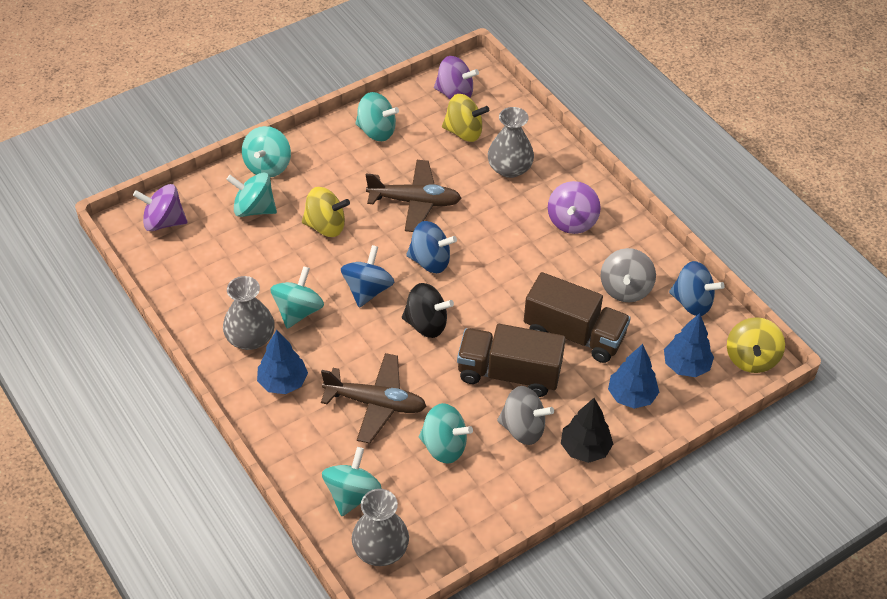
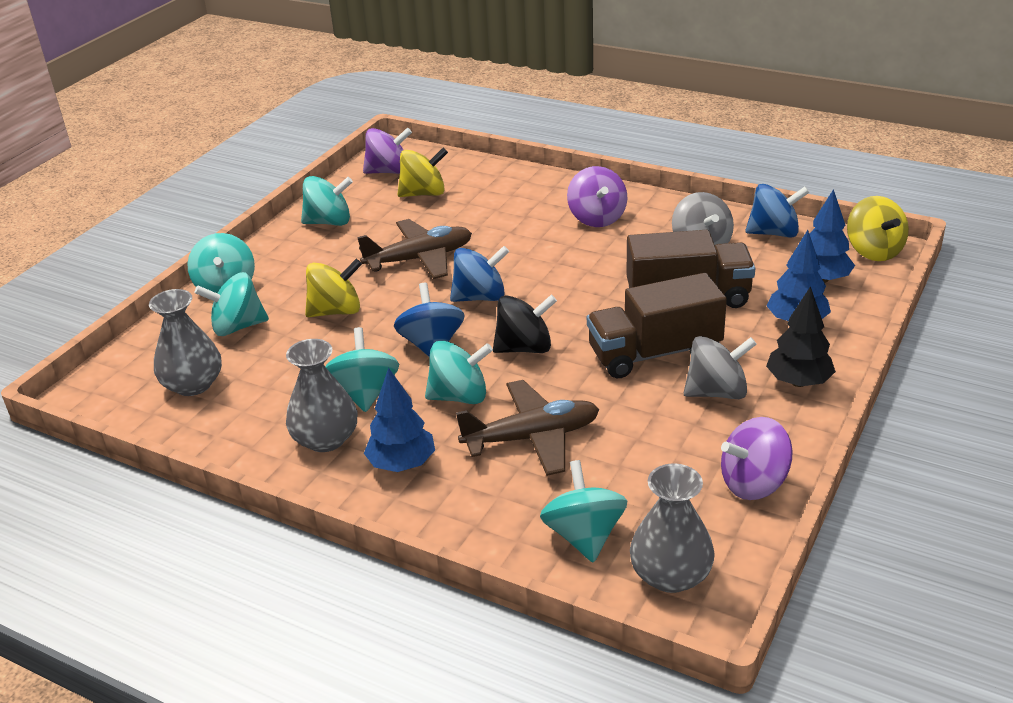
camera: 25 degrees left, 15 degrees down
purple spinning top [133,184,187,231] -> purple spinning top moved to [721,417,793,500]
turquoise spinning top [419,403,473,464] -> turquoise spinning top moved to [425,341,493,404]
grey vase [488,107,534,178] -> grey vase moved to [149,289,222,396]

